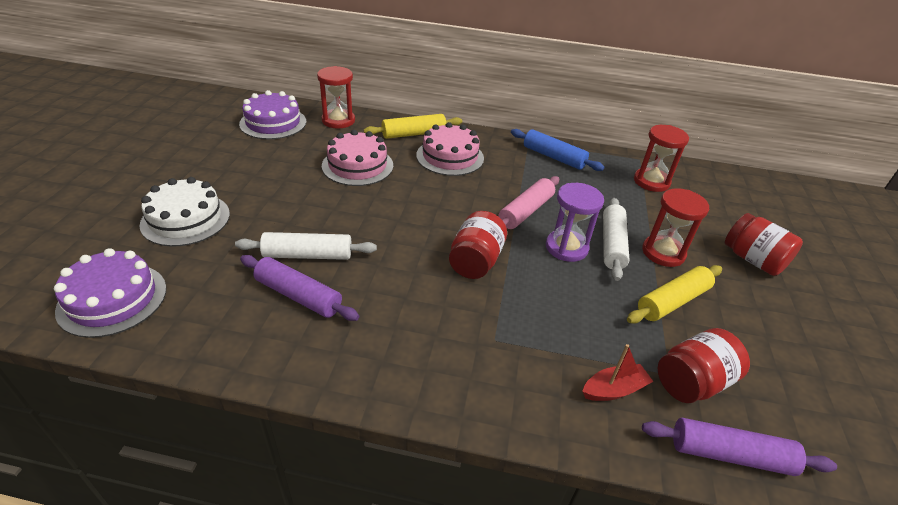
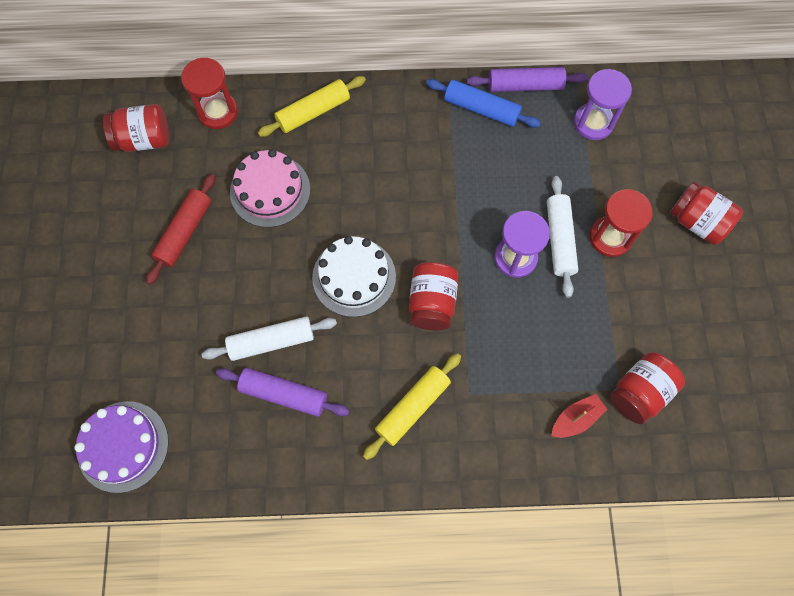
camera: 10 degrees left, 30 degrees up
white cake [139,177,230,246] -> white cake moved to [312,236,396,317]
purple cake [239,90,306,139] -> red jar [103,104,169,152]
pink cake [416,122,484,176] -> none
pink rolling pin [498,176,559,229] -> none
yellow rolling pin [627,265,722,323] -> yellow rolling pin moved to [363,353,461,460]
red hourglass [634,125,689,192] -> purple hourglass [574,69,632,140]
purple rolling pin [642,418,837,476] -> purple rolling pin moved to [467,67,588,92]
none -> red rolling pin [146,174,216,285]

